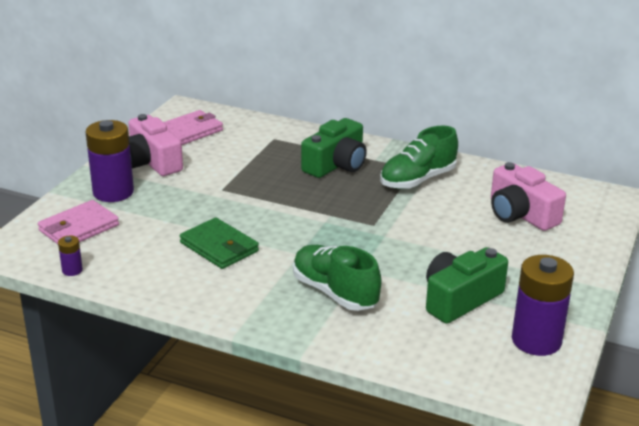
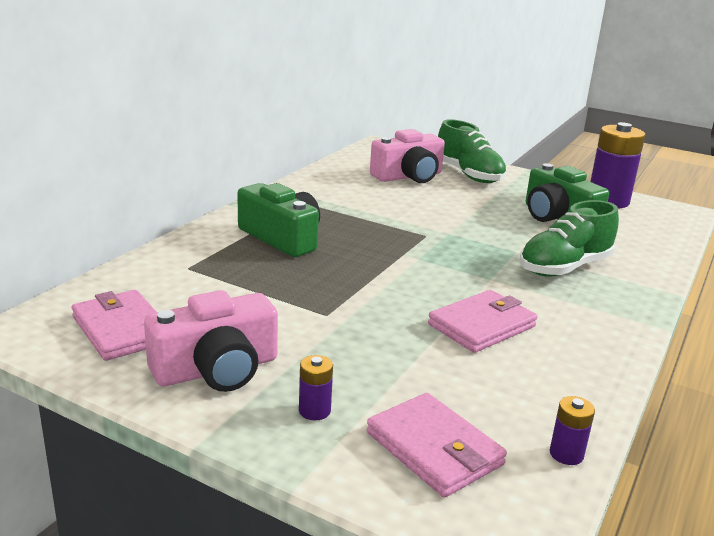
camera: 85 degrees left, 5 degrees down
purple battery [86,120,134,202] -> purple battery [299,355,333,420], size x0.44
green wallet [180,217,259,269] -> pink wallet [428,290,537,353]
green shoe [380,126,458,189] -> green shoe moved to [438,119,507,183]

